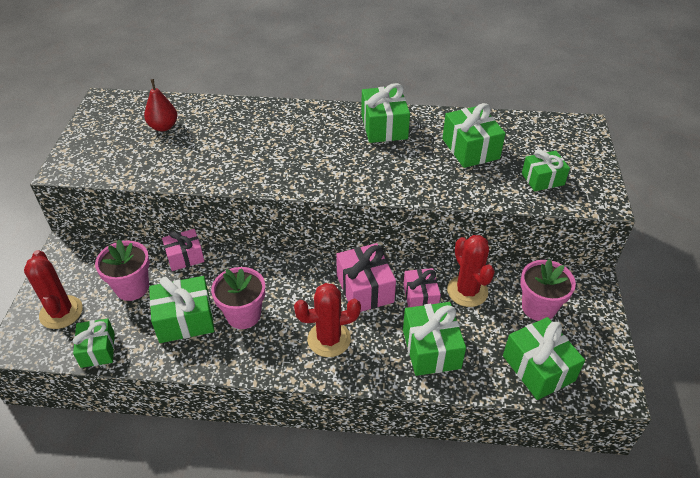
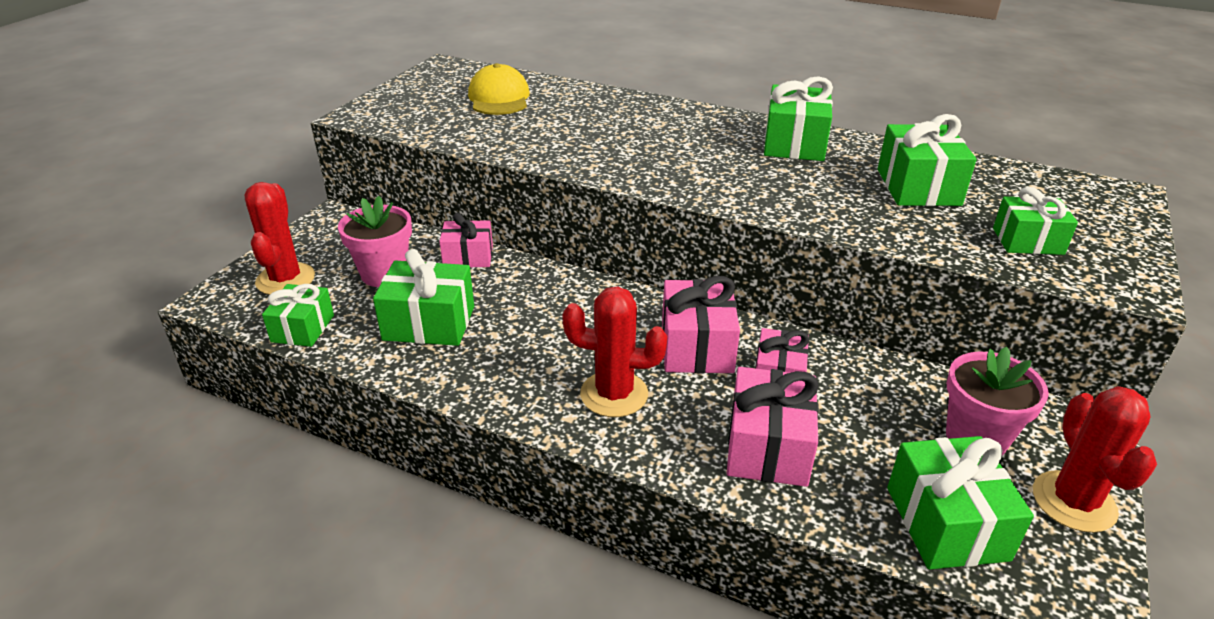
camera: 20 degrees right, 10 degrees down
red pear [144,79,177,131] -> yellow cap [468,63,530,115]
pink flower pot [211,267,265,329] -> none
green gift [403,302,466,376] -> pink gift [727,367,819,487]
red cactus [447,235,495,307] -> red cactus moved to [1033,386,1157,533]

